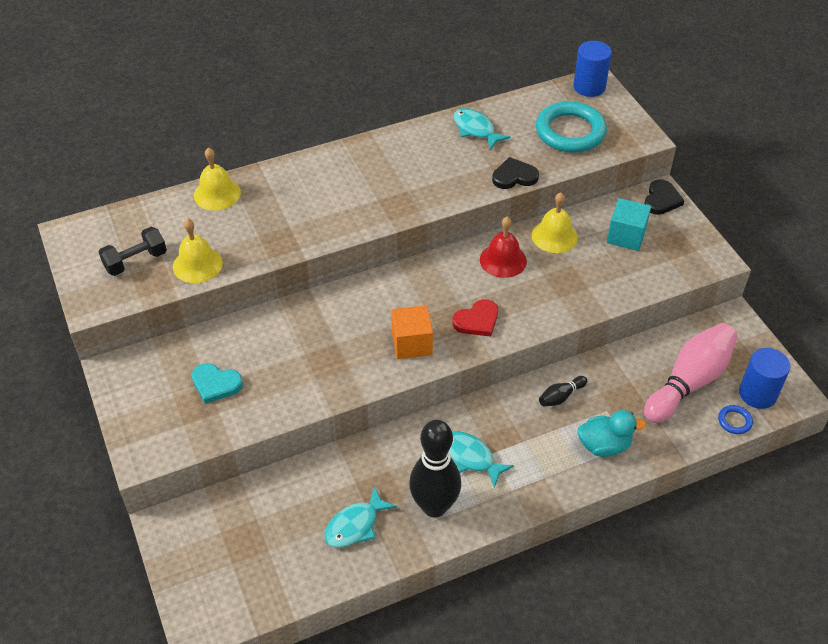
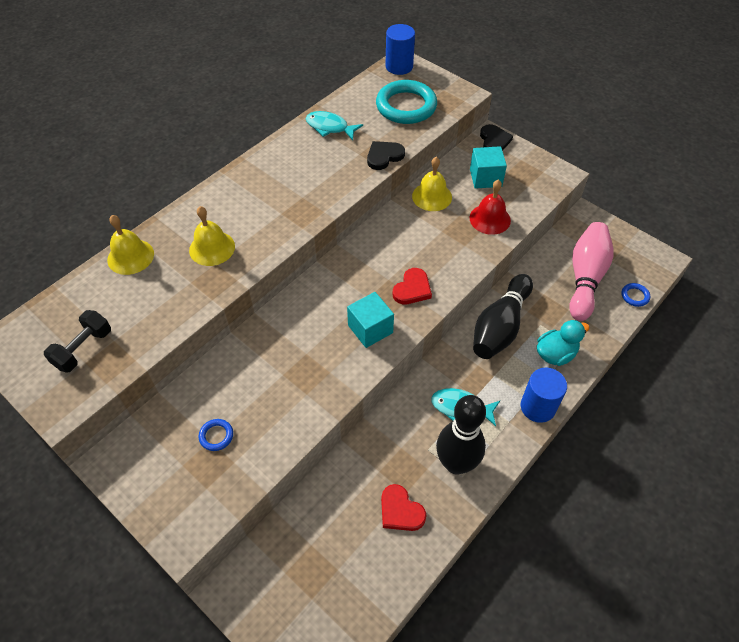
camera: 25 degrees left, 5 degrees up
yellow bell [173,219,223,283] -> yellow bell moved to [189,206,235,266]
turquoise heart [192,363,243,404] -> blue ring [199,419,233,451]
turquoise fish [324,486,397,548] -> red heart [381,484,427,531]
orange cube [391,305,433,359] -> turquoise cube [347,292,394,348]
red bell [480,217,527,278] -> red bell moved to [470,179,511,235]
black bowling pin [539,376,587,406] -> black bowling pin [473,274,533,359], size x2.27
blue cylinder [739,348,790,409] -> blue cylinder moved to [521,368,567,423]

